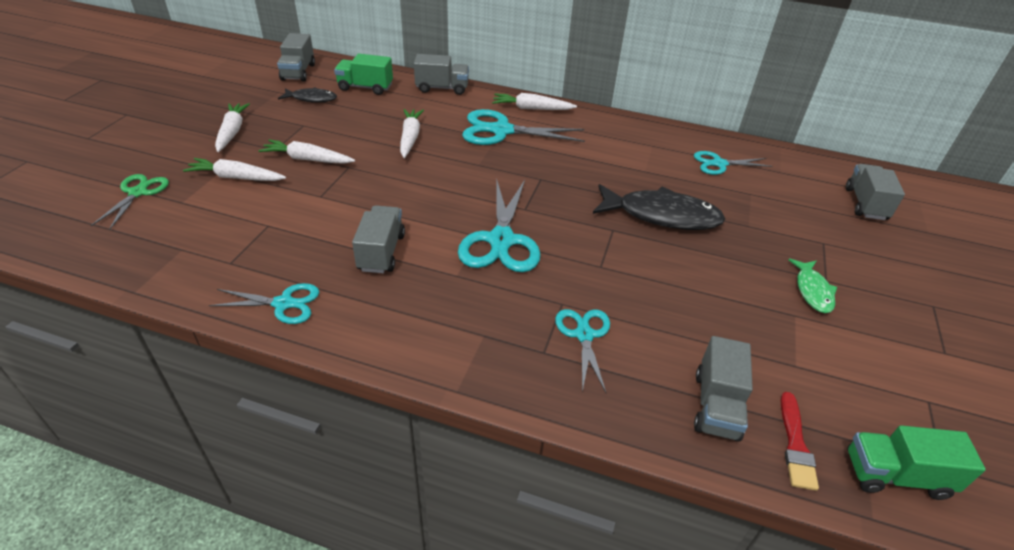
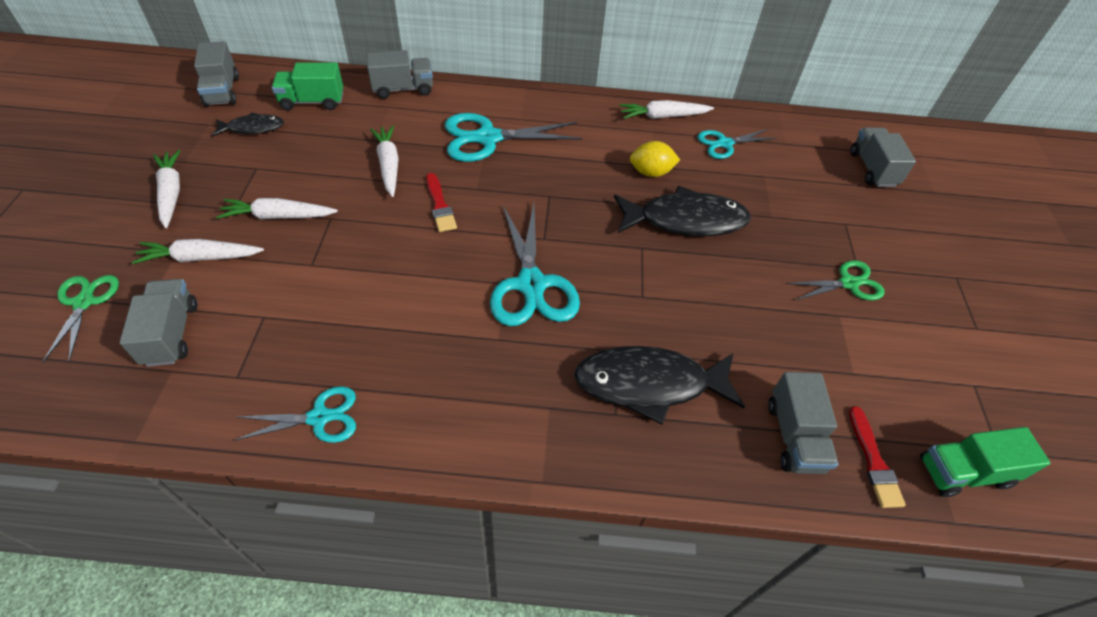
camera: 15 degrees left, 10 degrees up
grey truck [352,205,405,273] -> grey truck moved to [119,279,197,367]
white carrot [492,93,577,110] -> white carrot moved to [619,100,714,119]
turquoise scissors [555,309,610,393] -> black fish [574,346,745,425]
green fish [788,259,837,313] -> green scissors [786,260,885,300]
none -> red brush [426,173,457,232]
none -> yellow lemon [630,141,680,177]

